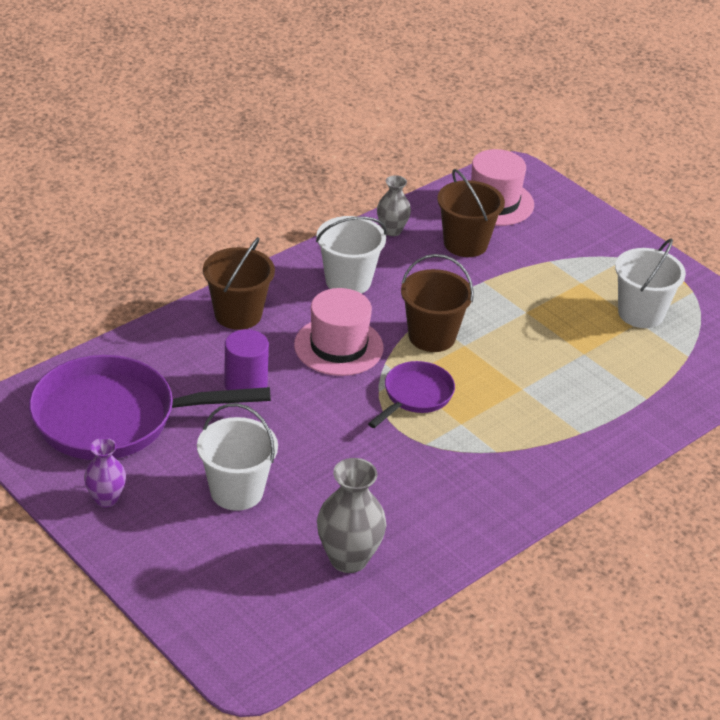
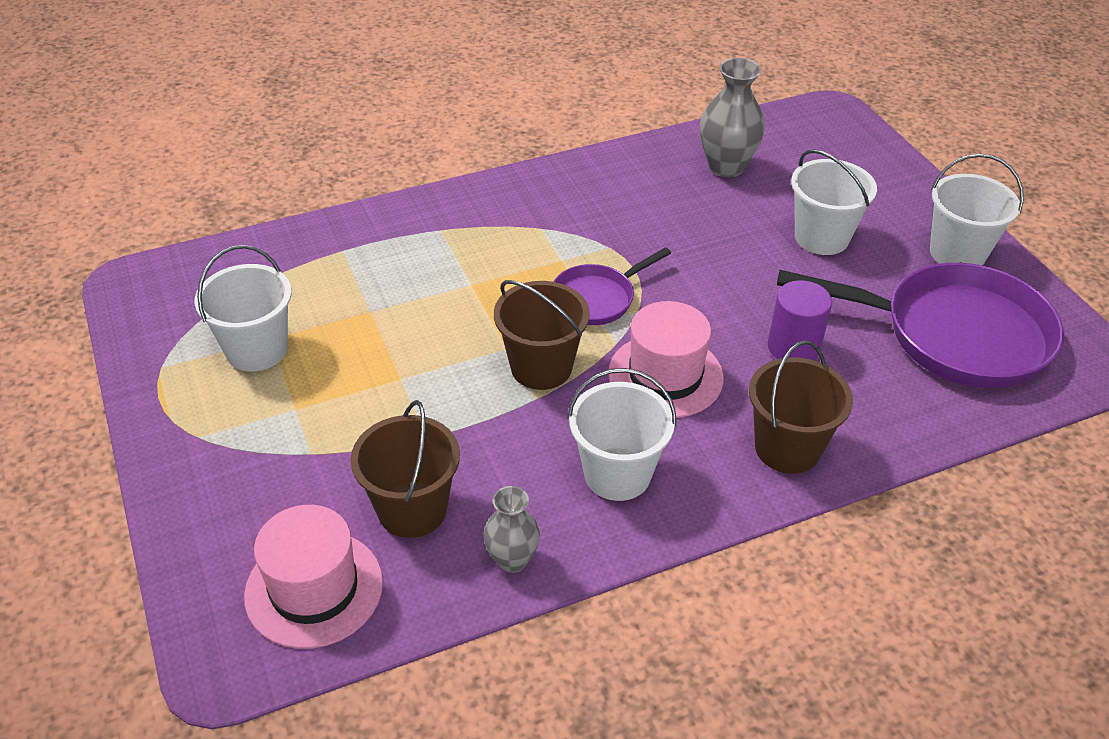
camera: 160 degrees left, 5 degrees up
purple vase [84,438,126,507] -> white bucket [930,154,1024,265]

